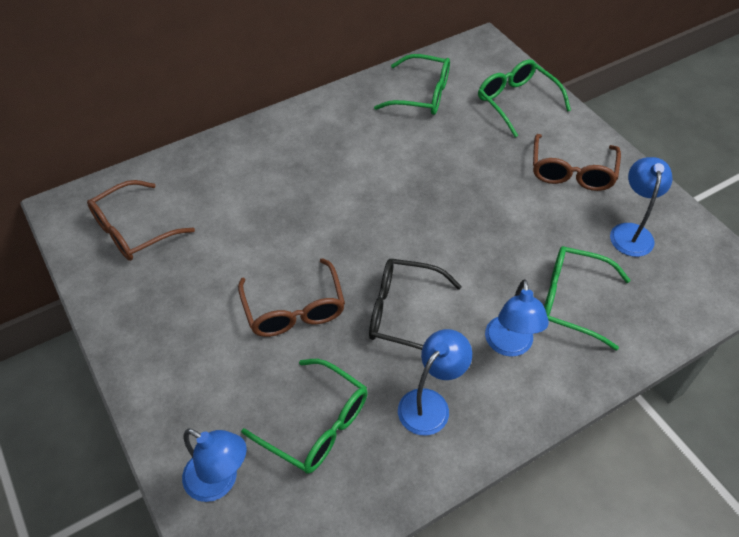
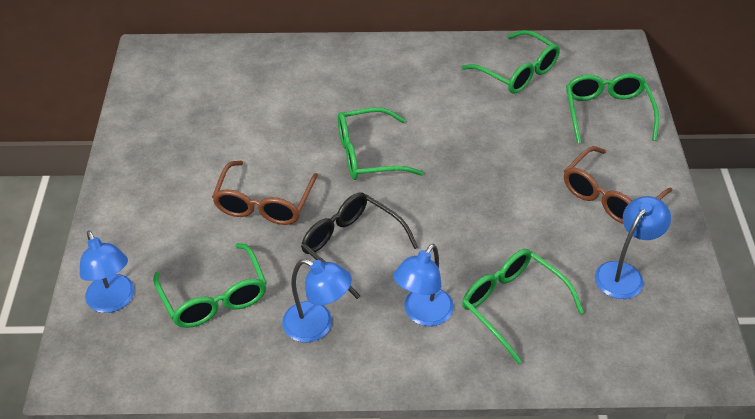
camera: 30 degrees right, 5 degrees down
brown glasses [87,180,195,261] -> none
blue lamp [398,329,472,436] -> blue lamp turned 45 degrees clockwise [282,259,352,342]
none -> green glasses [338,107,423,180]

